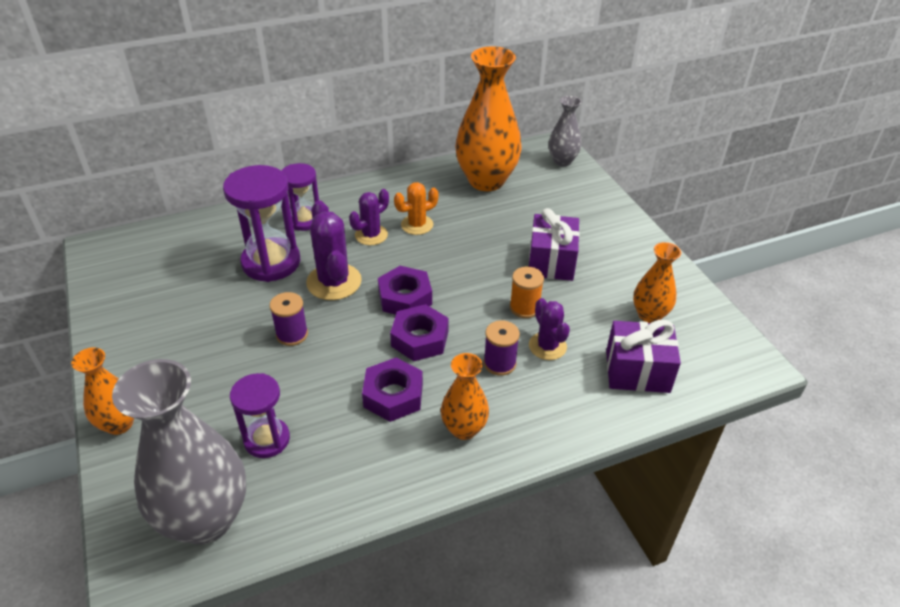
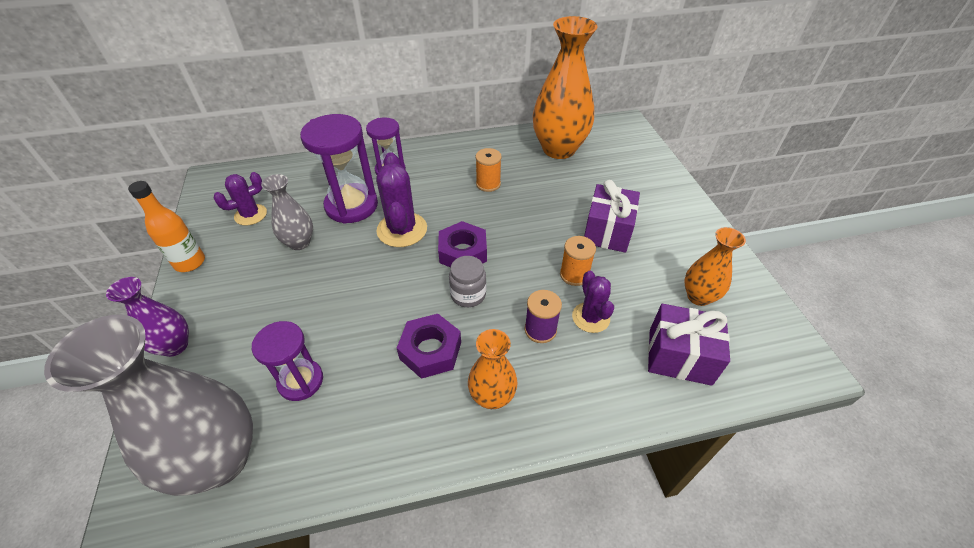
camera: 10 degrees right, 5 degrees up
orange vase [71,347,134,435] -> purple vase [106,277,189,357]
purple spool [270,292,308,346] -> none
purple cactus [349,189,389,245] -> purple cactus moved to [214,172,267,225]
purple nut [390,304,449,361] -> grey jar [449,256,486,307]
orange cactus [394,182,439,235] -> orange spool [476,148,501,192]
grey vase [548,96,582,166] -> grey vase moved to [261,174,313,250]
none -> orange bottle [128,181,205,272]

